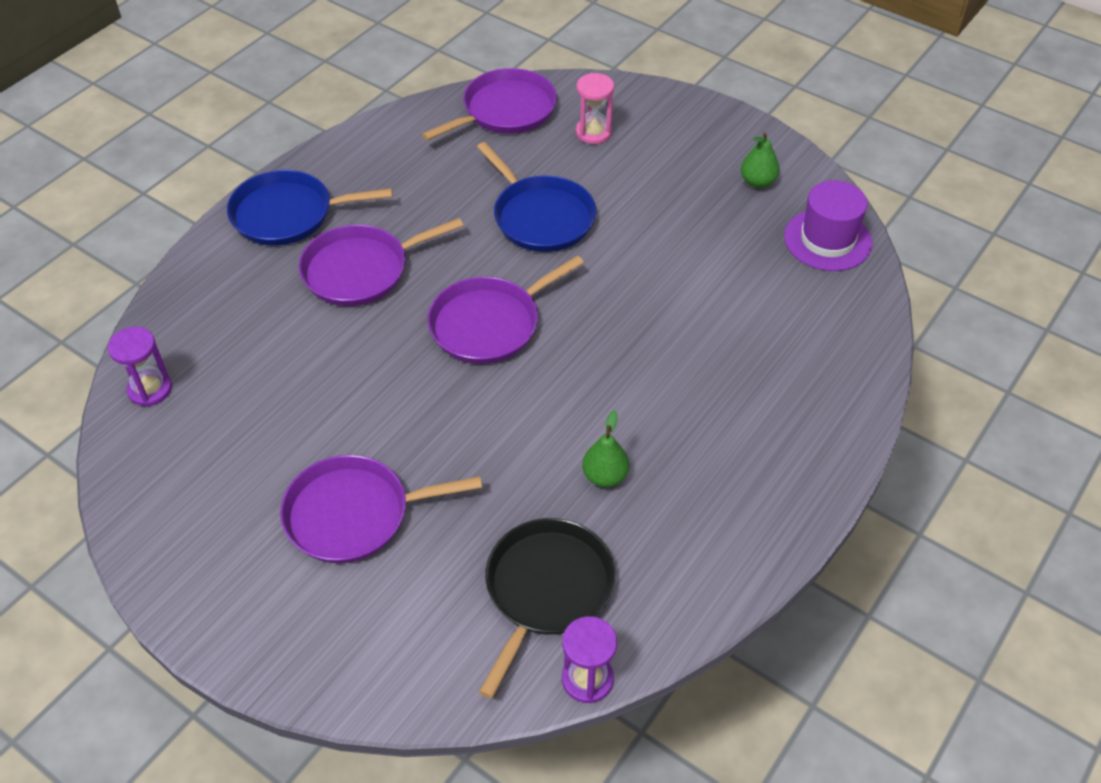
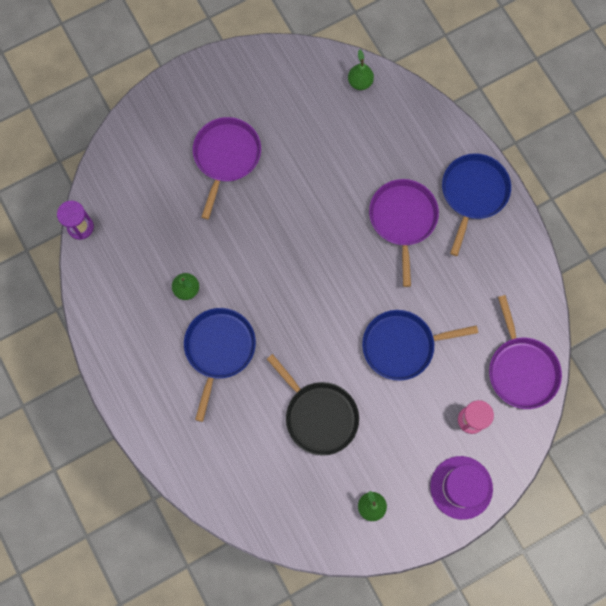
camera: 115 degrees right, 25 degrees up
purple hourglass [108,326,172,407] -> green pear [348,50,374,90]
purple pan [427,256,584,364] -> none
black pan [479,518,616,699] -> black pan moved to [267,354,359,456]
purple hat [784,180,872,271] -> purple hat moved to [430,456,493,520]
none -> blue pan [184,308,256,422]

